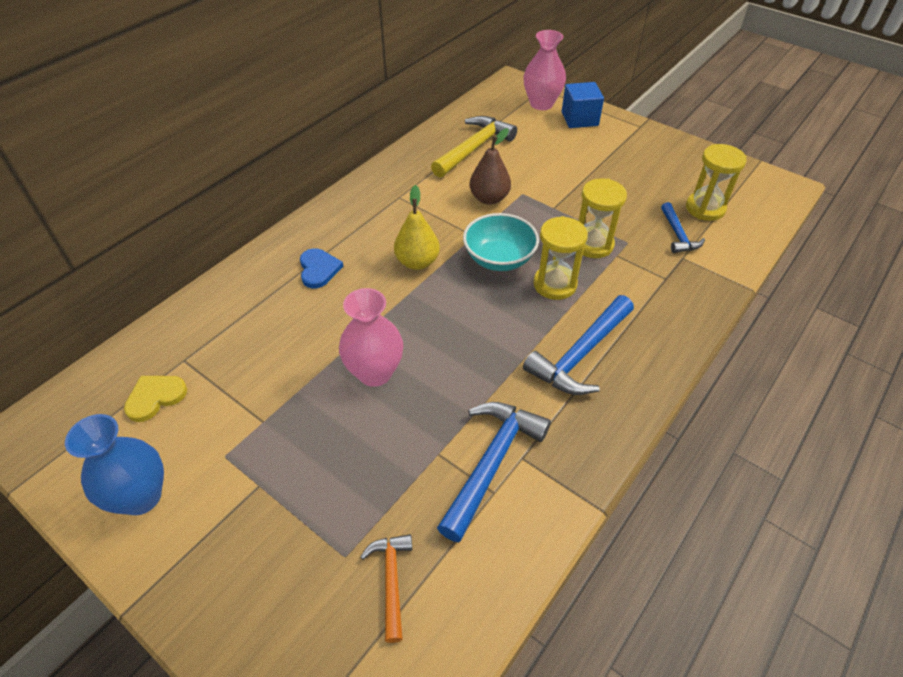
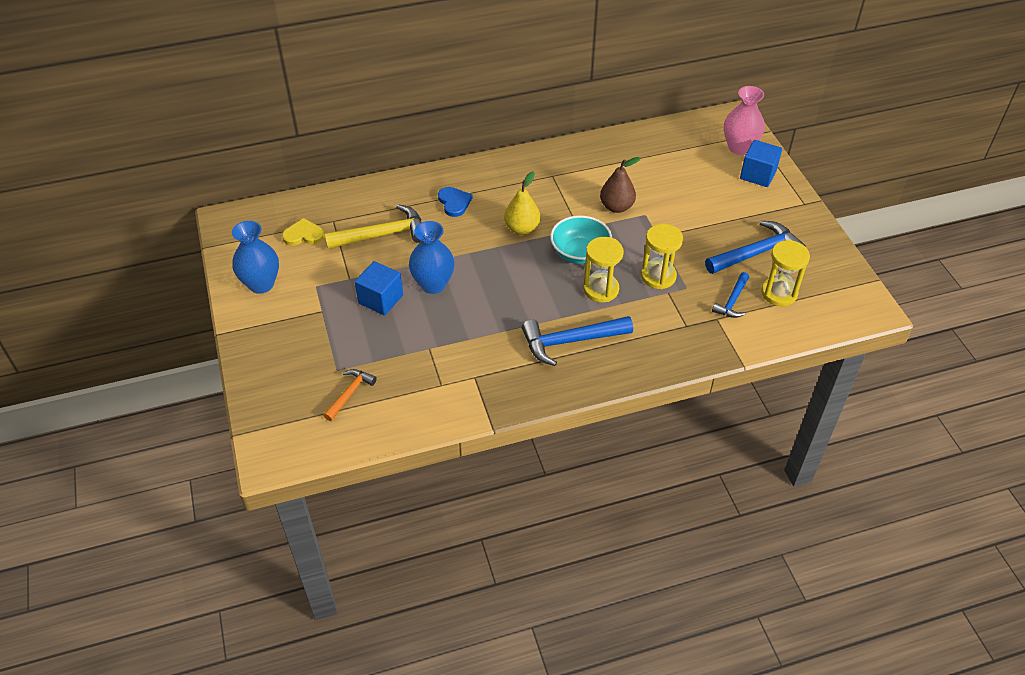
camera: 35 degrees right, 0 degrees up
blue heart [300,248,343,288] -> blue heart turned 45 degrees counterclockwise [438,187,473,217]
pink vase [339,288,403,387] -> blue vase [409,221,455,294]
yellow hammer [431,116,517,178] -> yellow hammer moved to [324,204,422,249]
blue hammer [437,402,551,542] -> blue hammer moved to [705,221,806,274]
none -> blue cube [355,261,403,315]

